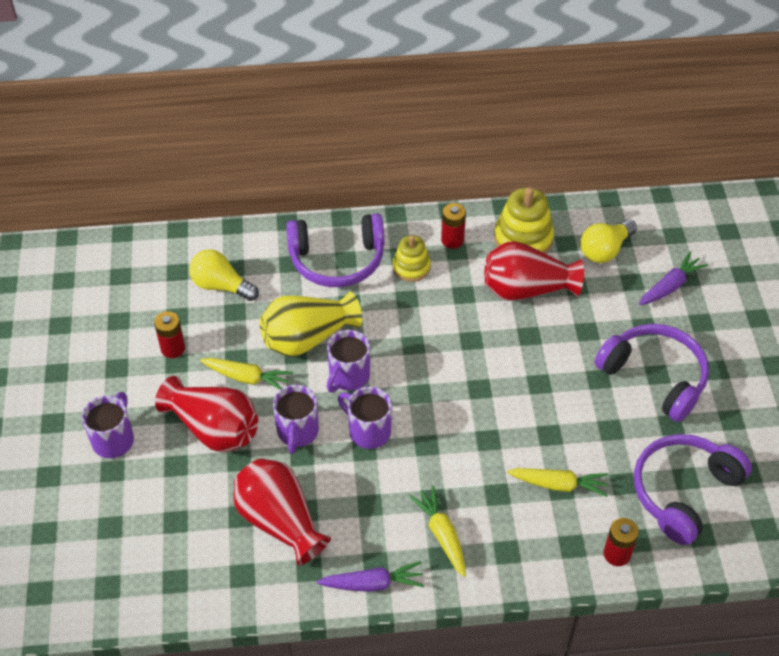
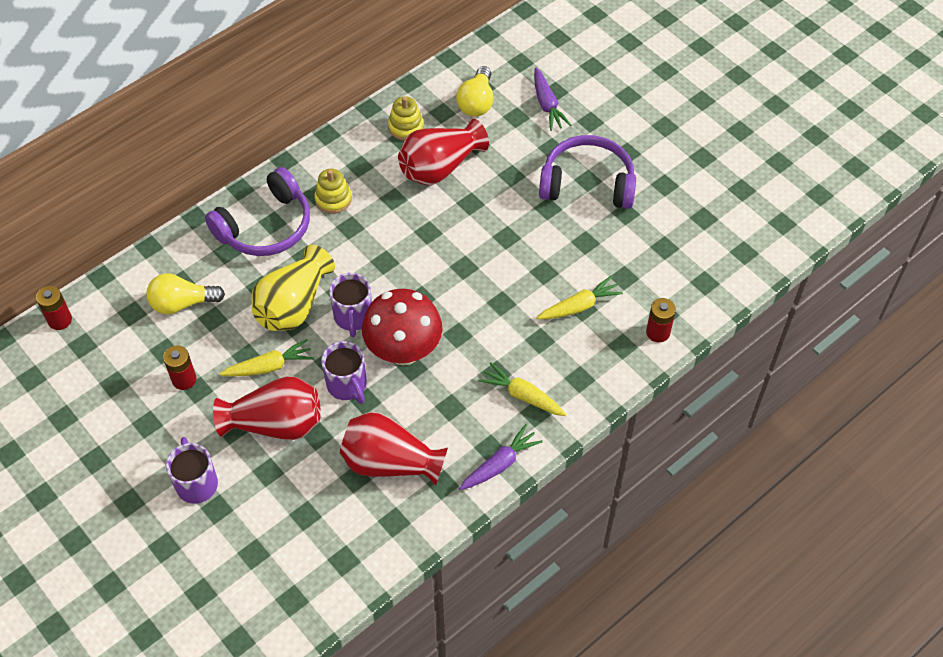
camera: 35 degrees left, 5 degrees up
purple mug [338,386,392,449] -> red mushroom [362,289,443,366]
red battery [441,203,466,249] -> red battery moved to [36,286,72,330]
yellow stacking toy [494,187,554,254] -> yellow stacking toy [388,96,424,141], size x0.63
purple headphones [634,434,752,545] -> none
purple carrot [639,252,708,305] -> purple carrot turned 150 degrees clockwise [534,68,571,131]

